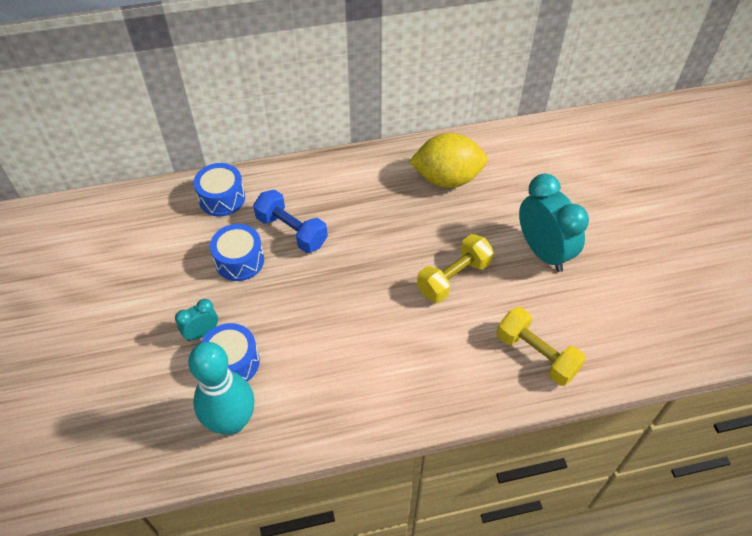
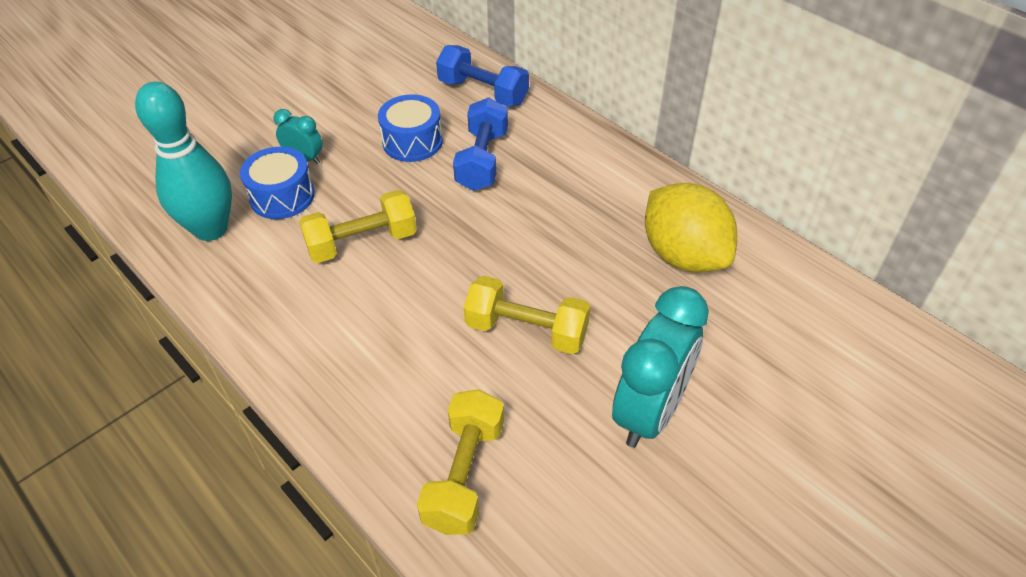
camera: 60 degrees right, 5 degrees down
blue drum [194,163,245,216] -> blue dumbbell [436,45,529,107]
none -> yellow dumbbell [299,190,417,263]

